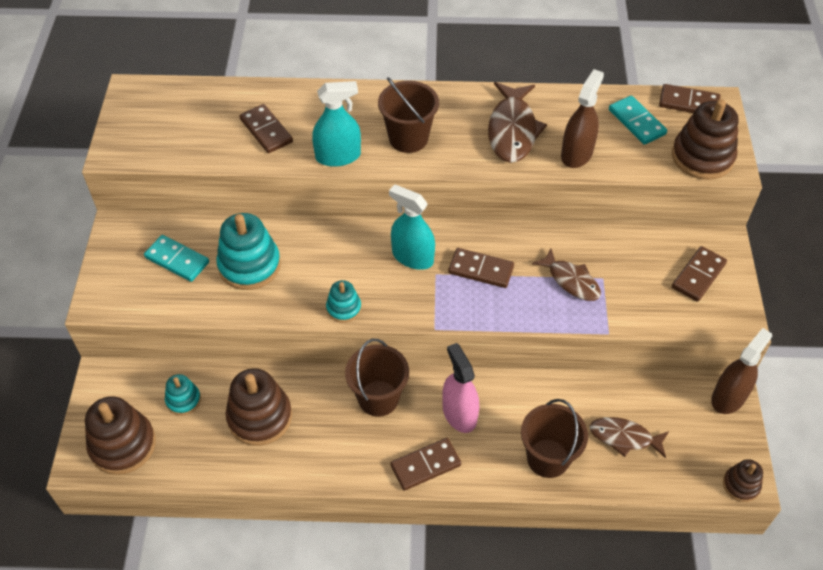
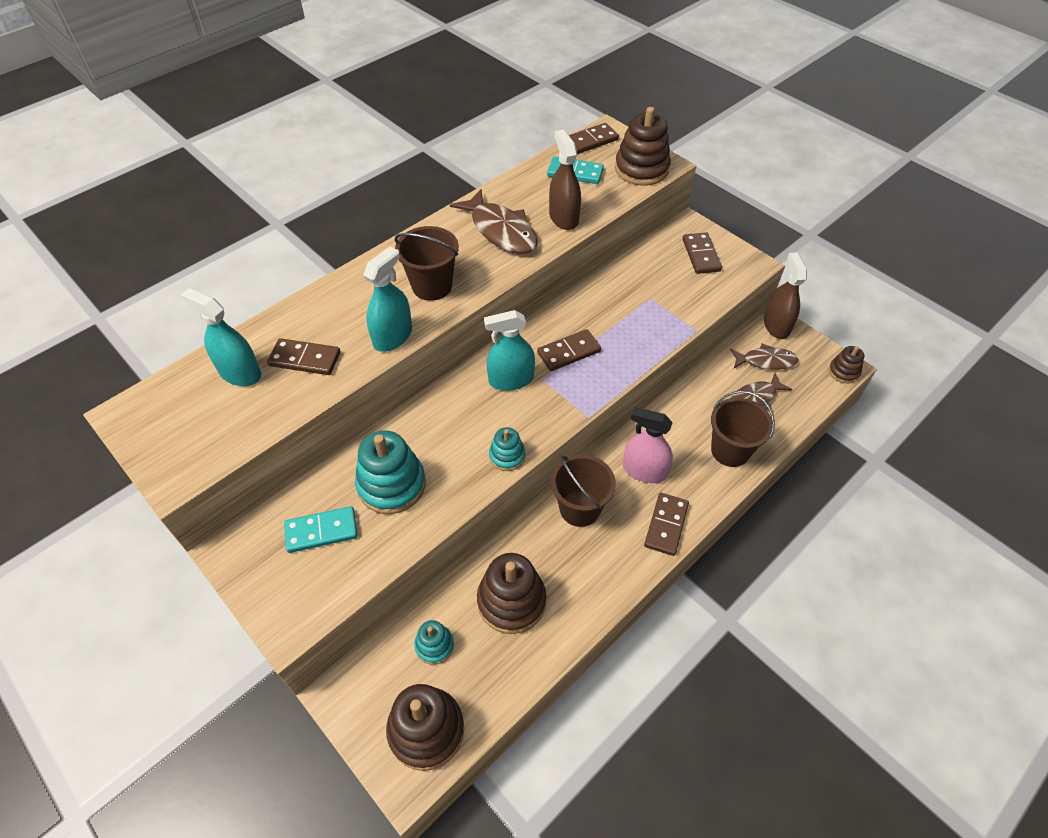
camera: 45 degrees left, 0 degrees up
brown fish [532,248,601,301] -> brown fish moved to [730,343,798,370]
none -> turquoise spray bottle [181,288,261,386]

